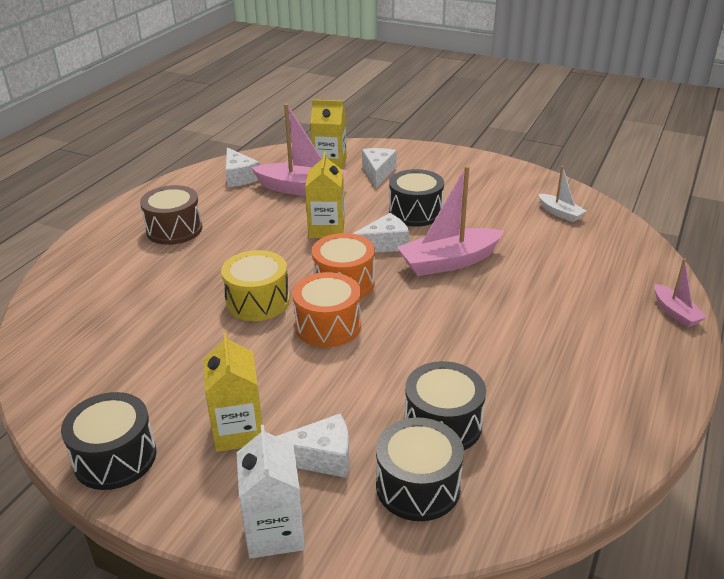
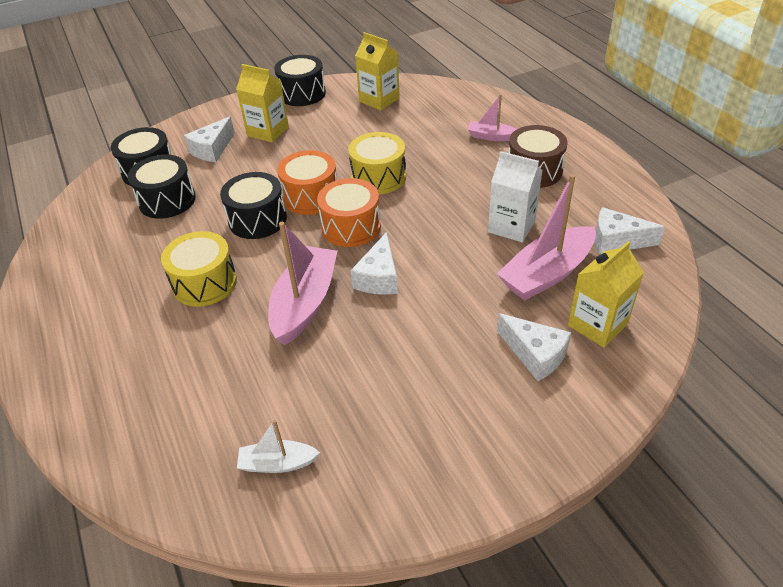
camera: 130 degrees right, 10 degrees up
white carton [237,425,305,559] -> white carton moved to [488,151,543,242]
yellow carton [305,152,345,238] -> yellow carton moved to [355,32,400,110]
black drum [389,169,444,226] -> black drum moved to [220,172,287,239]
pink boat [654,258,707,327] -> pink boat moved to [468,94,517,141]
none -> yellow drum [161,231,237,307]

